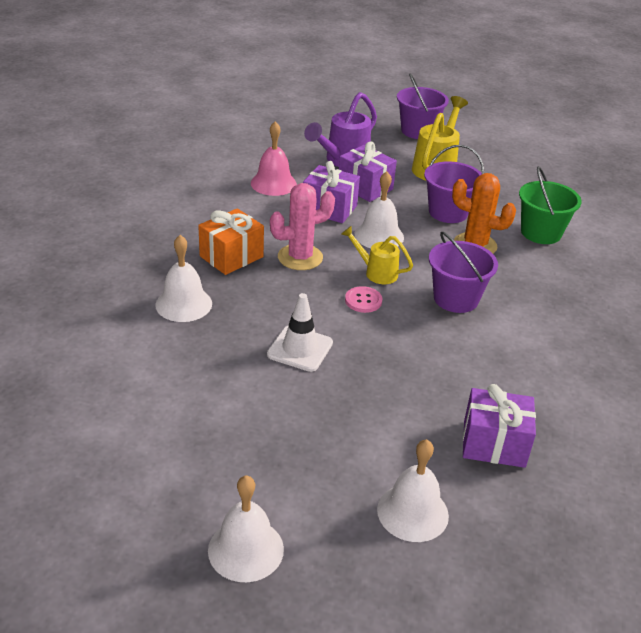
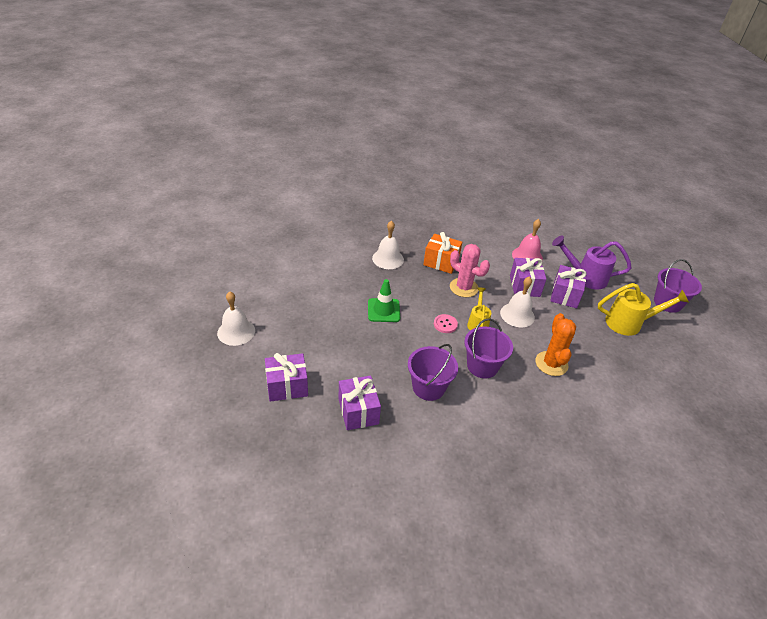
camera: 65 degrees right, 5 degrees up
white traffic cone [267,293,333,372] -> green traffic cone [368,279,400,322]
white bell [377,439,449,542] -> purple gift [265,353,308,402]
purple bucket [424,145,484,223] -> purple bucket moved to [408,344,458,401]
green bucket [519,166,582,244] -> none

